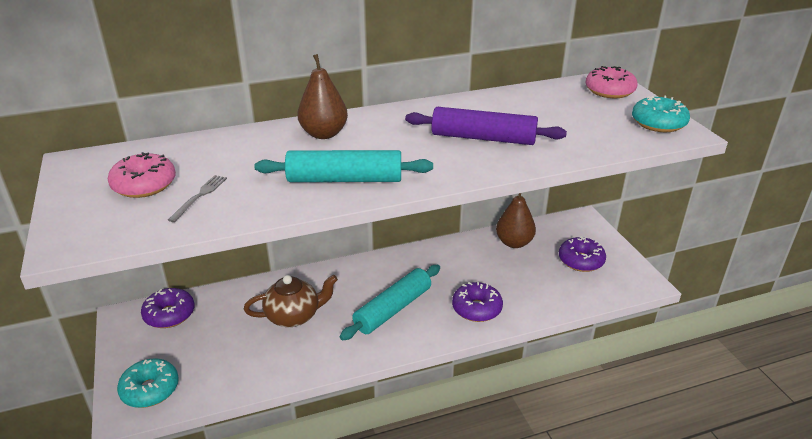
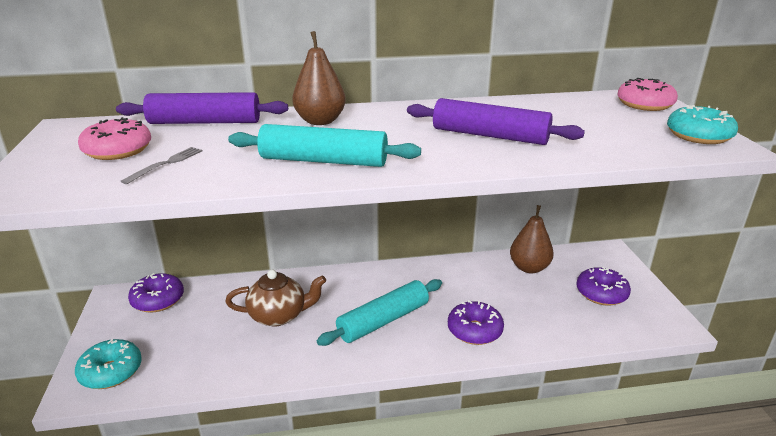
camera: 10 degrees right, 5 degrees down
none -> purple rolling pin [116,92,288,124]

